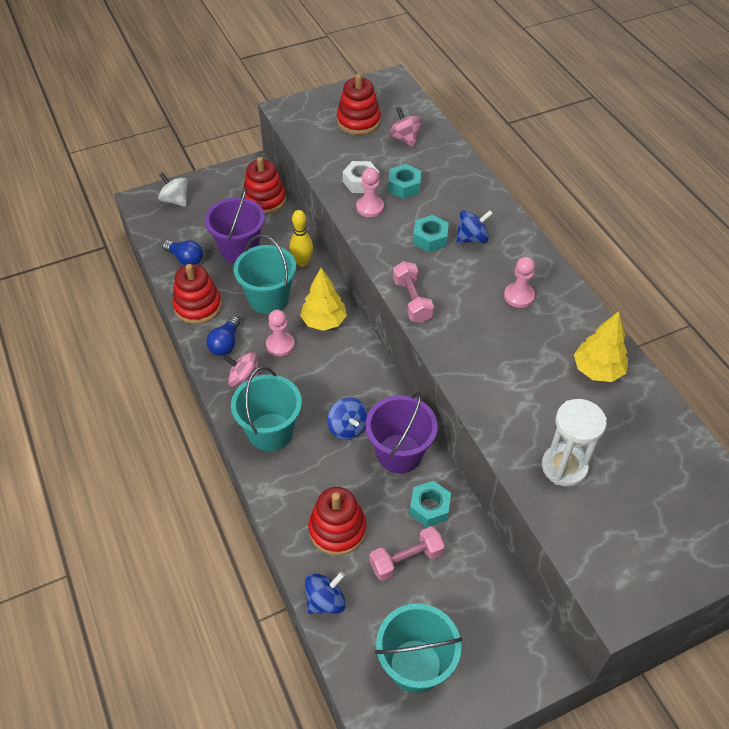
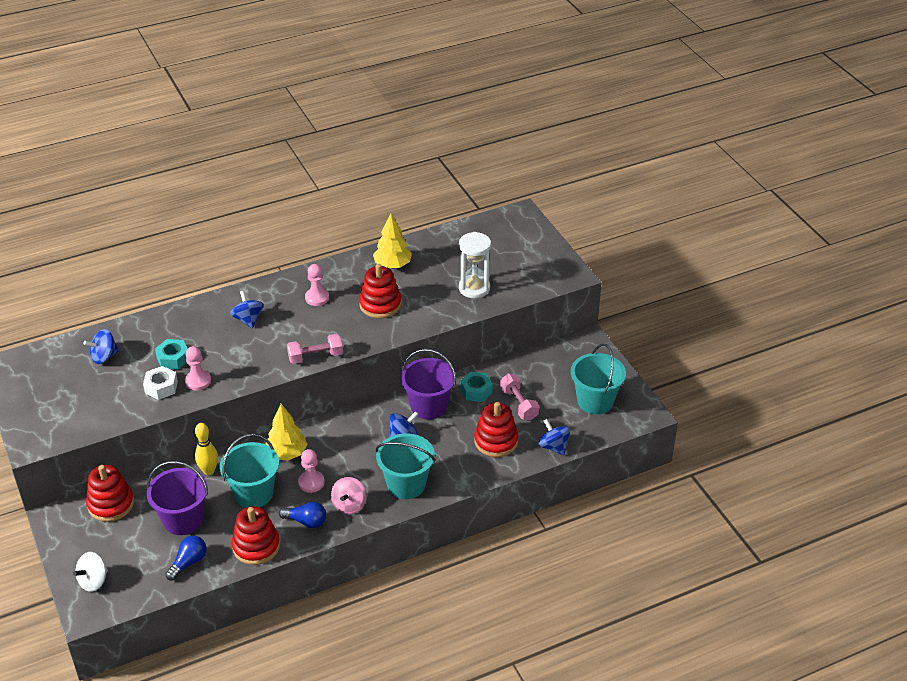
camera: 90 degrees left, 10 degrees down
red stacking toy [337,74,381,135] -> red stacking toy moved to [359,264,401,318]
pink spinning top [389,107,423,147] -> blue spinning top [84,329,120,364]
turquoise nut [413,215,449,252] -> none

